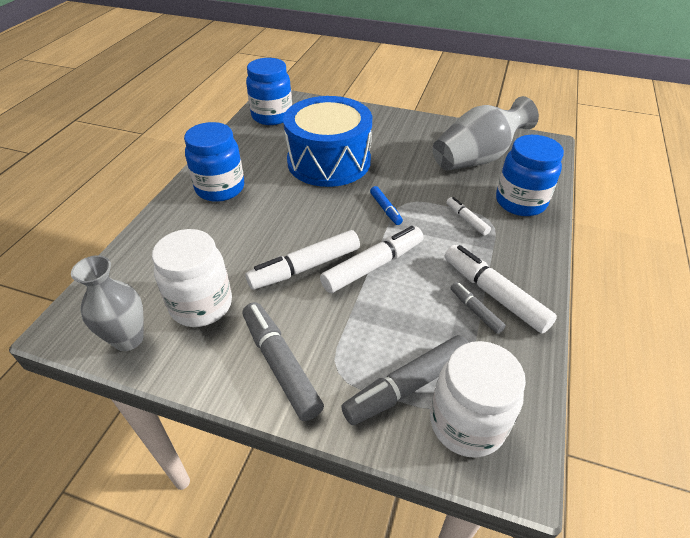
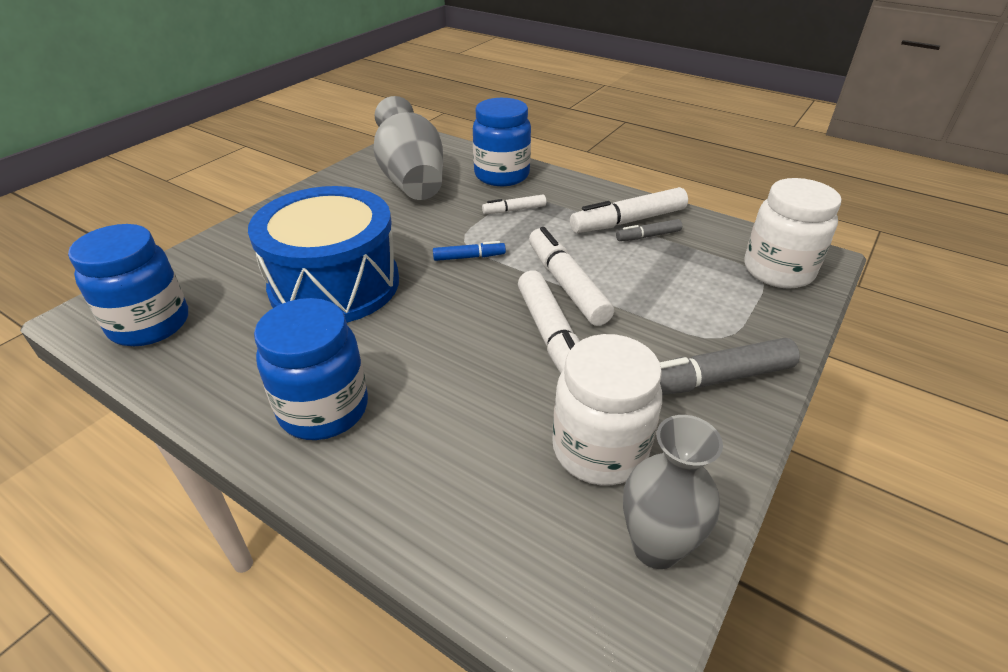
camera: 75 degrees left, 5 degrees down
grey marker [341,335,469,425] -> none

